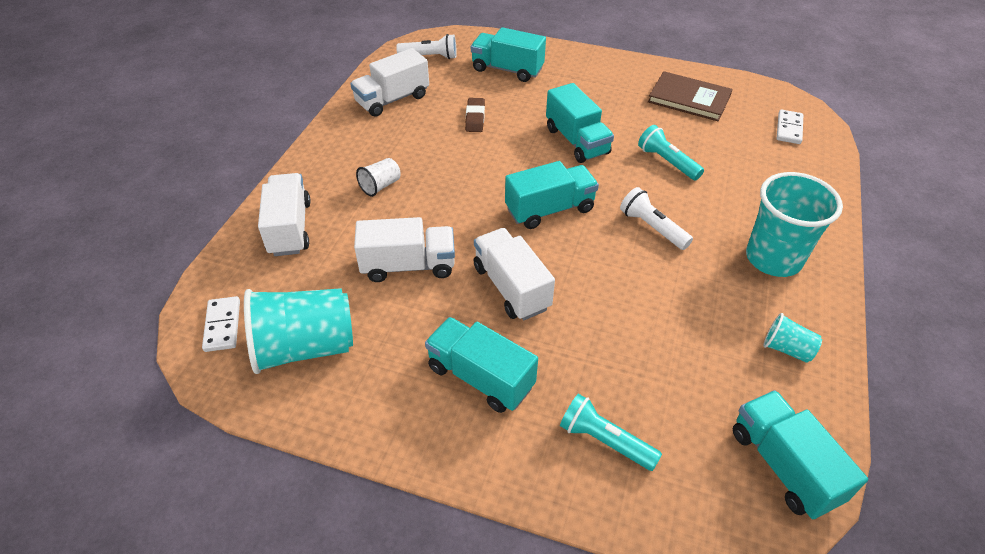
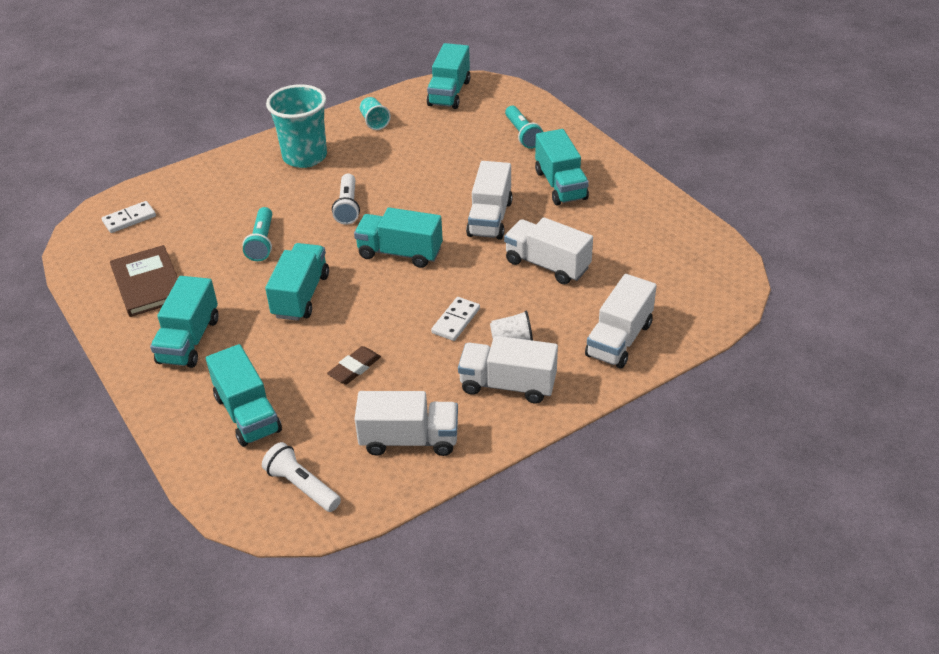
camera: 140 degrees left, 5 degrees down
white domino [202,296,240,352] -> white domino moved to [431,297,480,341]
turquoise cup [244,288,353,374] -> none
none -> turquoise truck [150,276,219,368]
none -> white truck [458,336,558,404]

